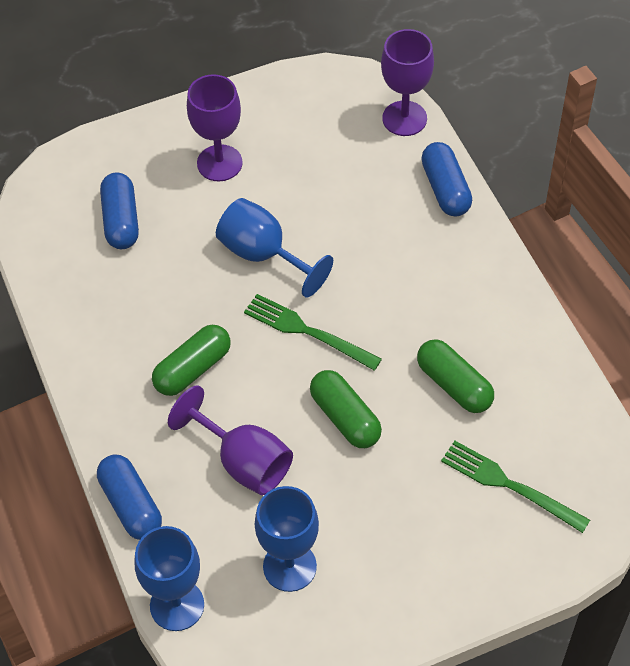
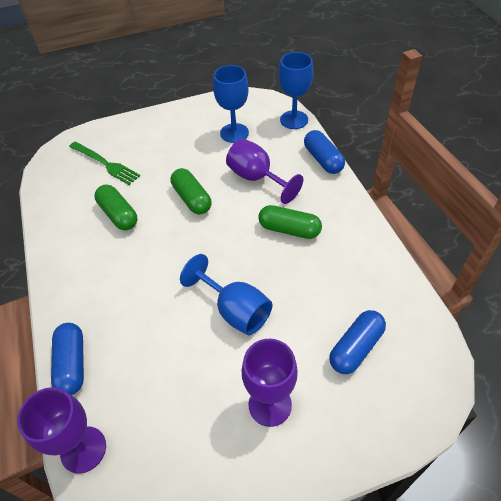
camera: 175 degrees left, 5 degrees down
blue capsule [100,172,139,249] -> blue capsule turned 45 degrees clockwise [329,310,386,374]
green capsule [152,325,231,396] -> green capsule turned 60 degrees clockwise [258,205,322,239]
green fork [244,294,382,371] -> none

